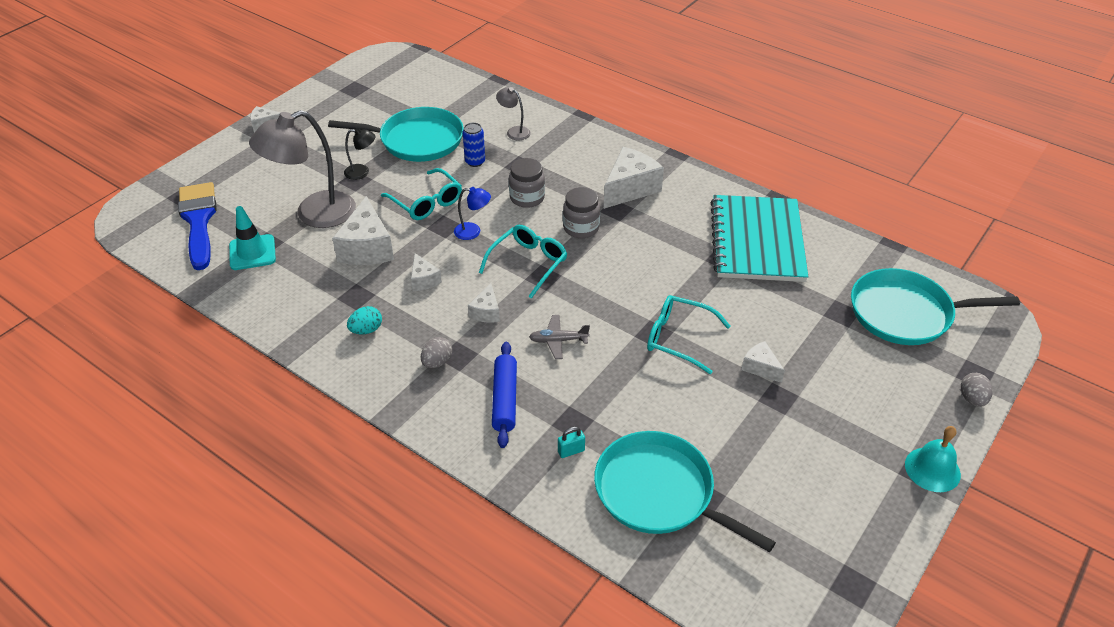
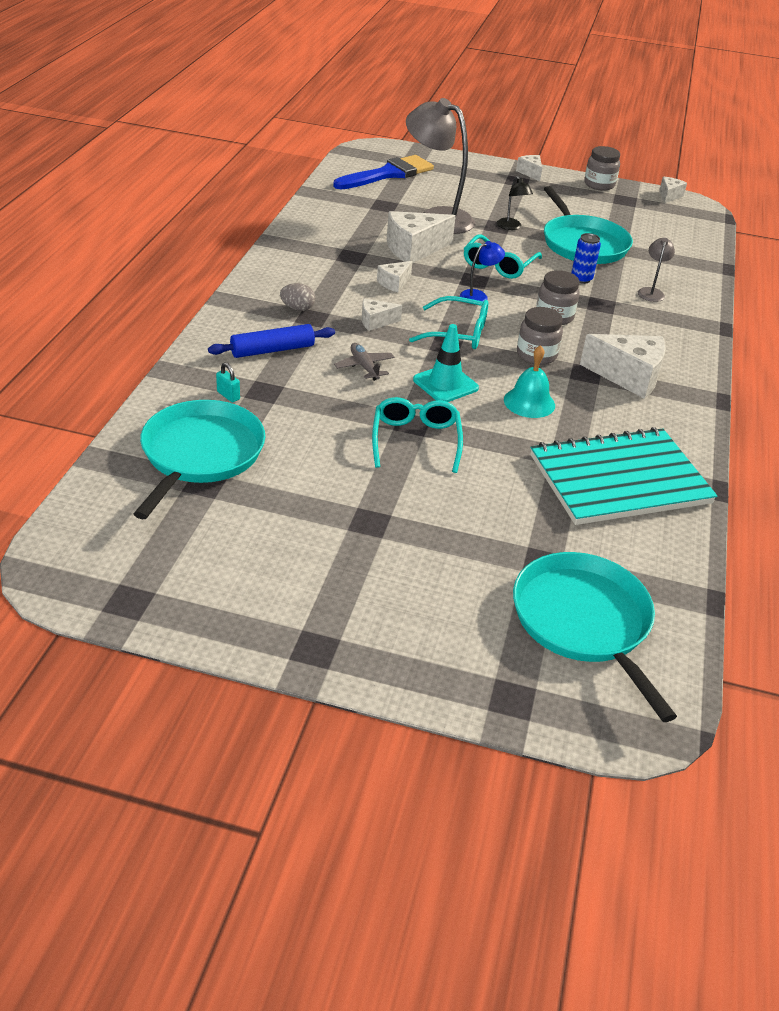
camera: 65 degrees right, 5 degrees down
turquoise traffic cone [229,206,276,270] -> turquoise traffic cone moved to [413,324,479,402]
turquoise egg [347,306,382,334] -> none
blue lamp [454,187,491,240] -> blue lamp turned 105 degrees counterclockwise [460,241,505,304]
white cheese [741,341,785,383] -> white cheese moved to [659,177,687,203]
turquoise bell [905,426,961,492] -> turquoise bell moved to [504,345,555,418]
grey egg [961,373,993,407] -> none
none -> grey jar [584,146,620,191]

